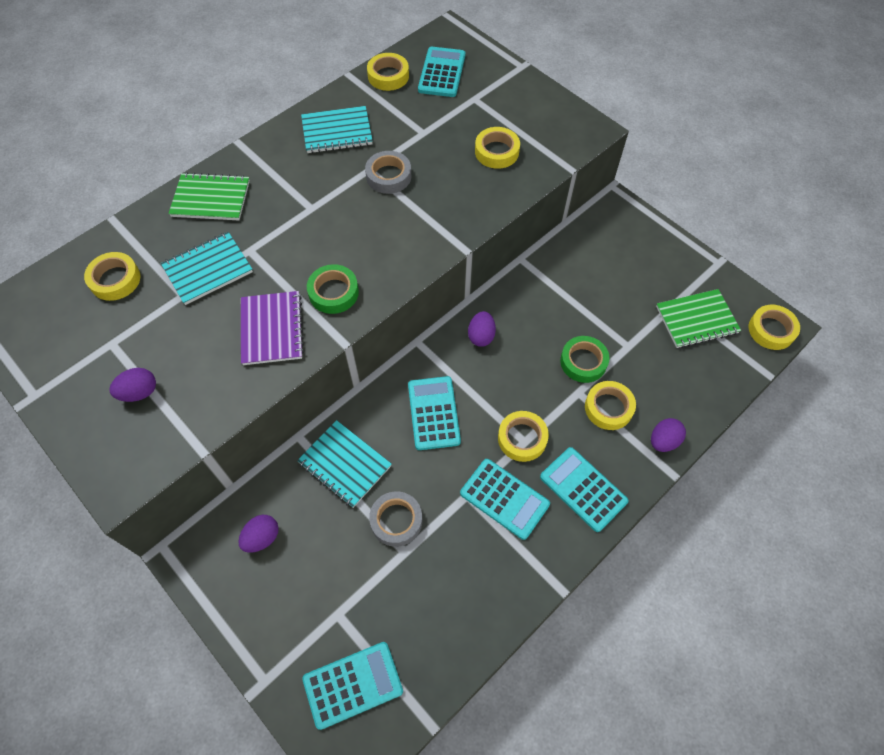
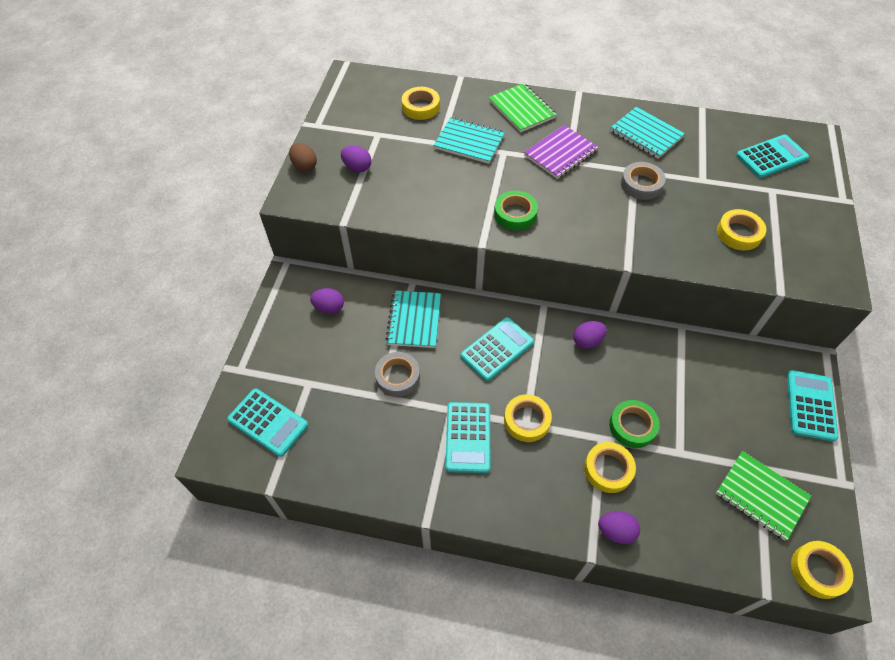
camera: 55 degrees right, 5 degrees down
purple notebook [241,291,304,365] -> purple notebook moved to [524,125,598,179]
yellow tape [367,53,409,91] -> none
turquoise calculator [540,447,629,532] -> turquoise calculator moved to [787,370,838,442]
none -> brown egg [289,143,317,172]

